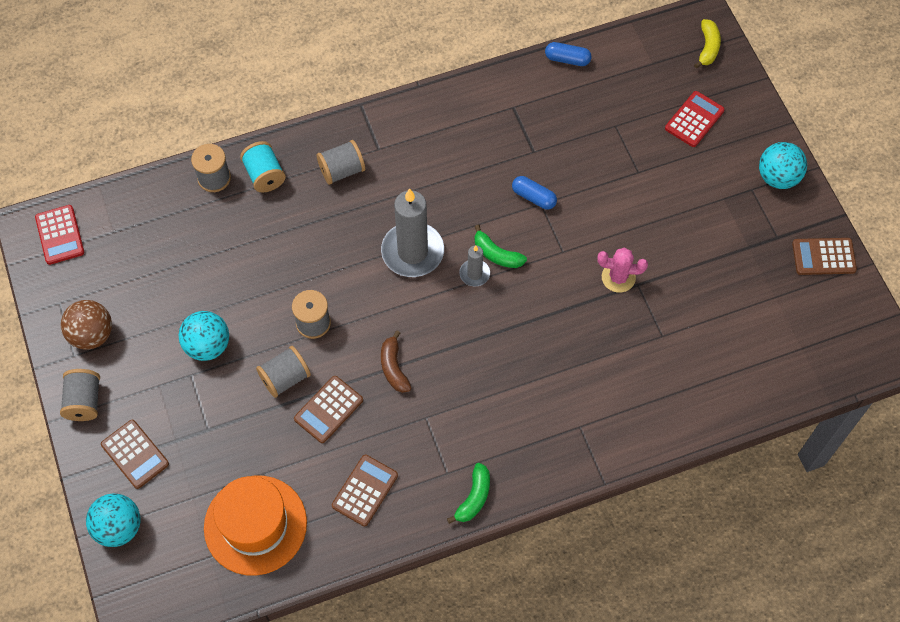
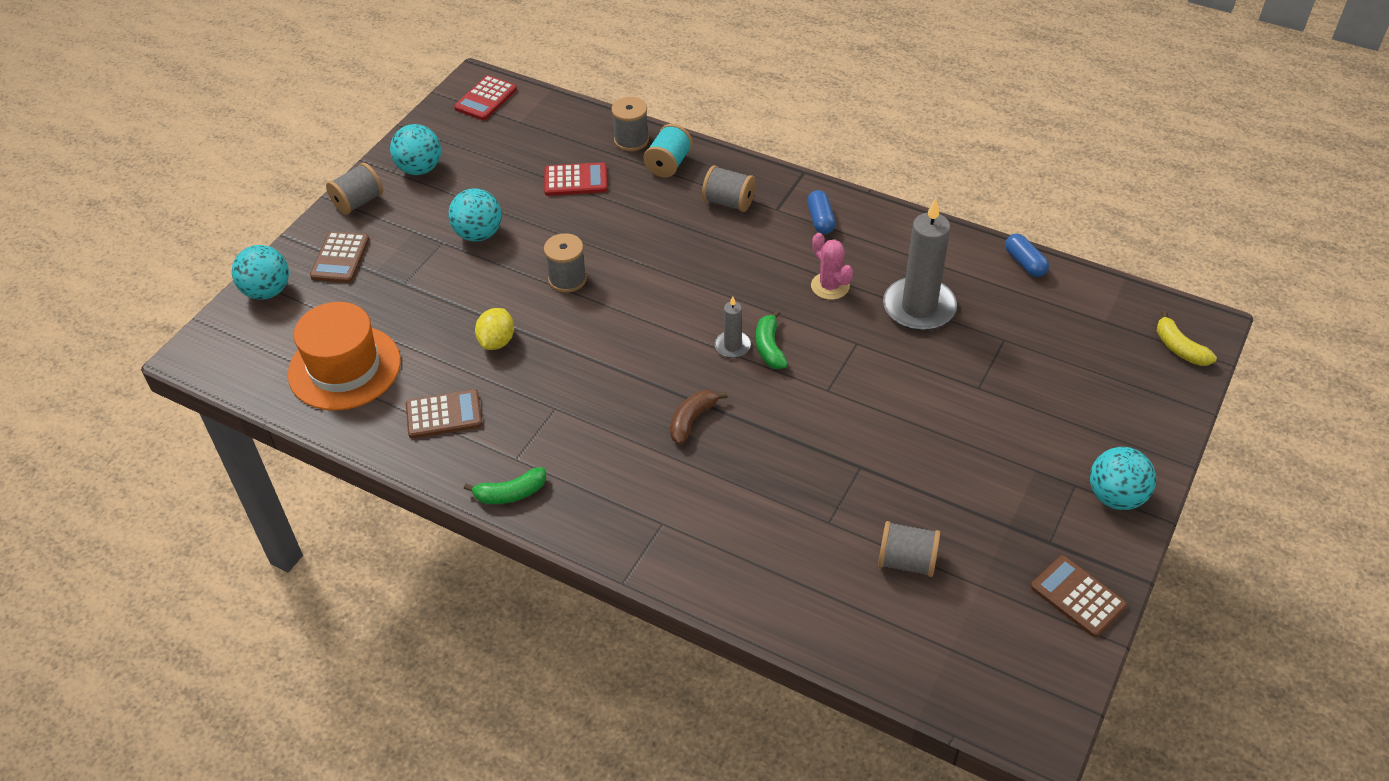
camera: 50 degrees right, 15 degrees down
brown ball [61,300,112,350] -> turquoise ball [390,124,441,175]
grey spool [256,346,311,398] -> grey spool moved to [878,521,940,577]
brown calculator [294,376,363,443] -> yellow lemon [475,308,514,350]
grey candle [381,188,444,277] -> grey candle moved to [883,198,957,331]
brown banana [381,331,412,393] -> brown banana moved to [670,390,727,444]
blue capsule [512,176,557,210] -> blue capsule moved to [807,190,836,234]
pink cactus [597,247,648,293] -> pink cactus moved to [811,233,853,300]
red calculator [665,91,725,147] -> red calculator moved to [544,162,607,196]
yellow banana [694,19,721,68] -> yellow banana turned 90 degrees clockwise [1157,311,1217,366]

